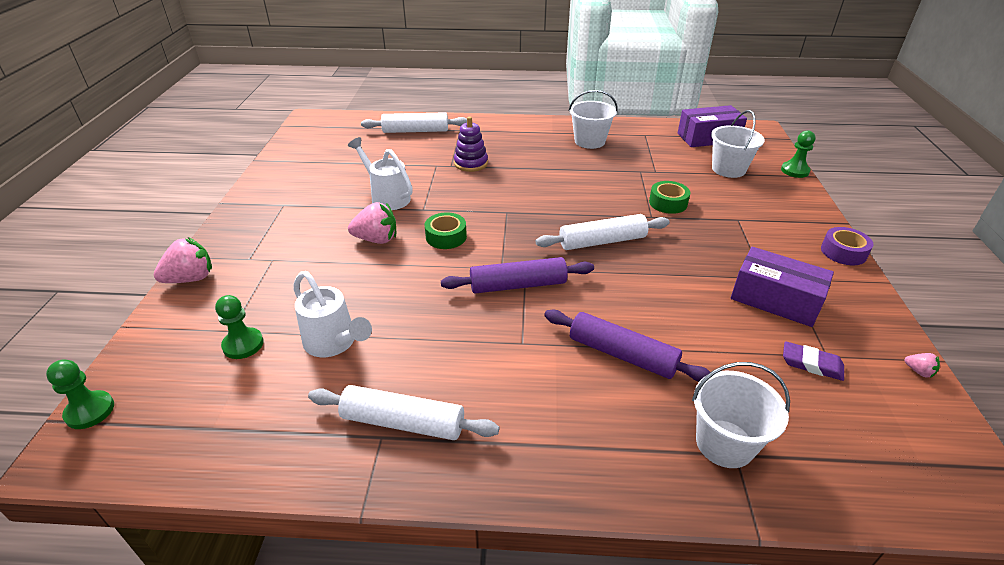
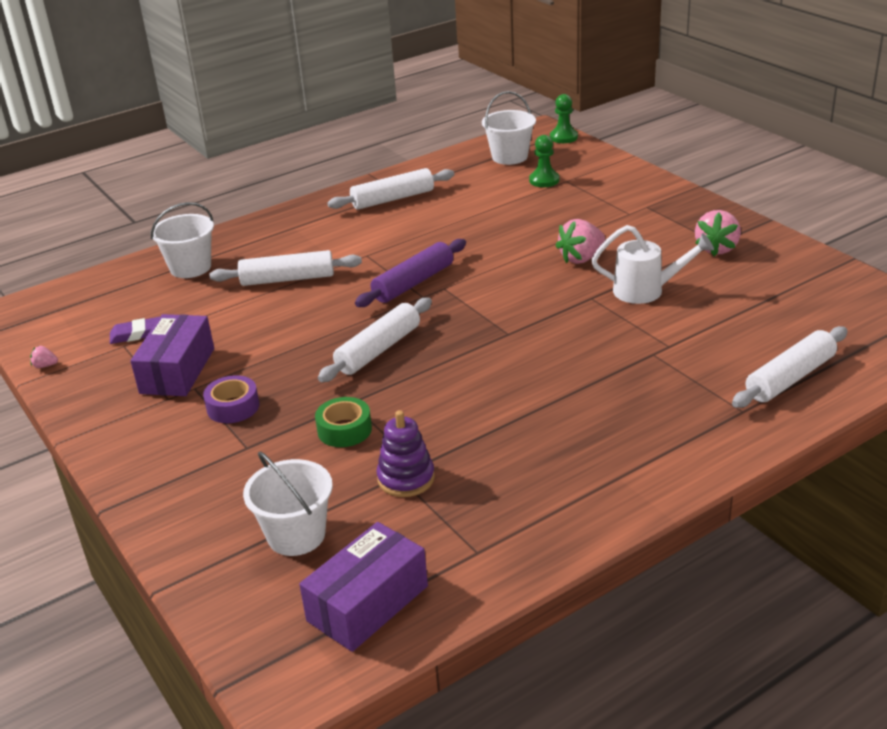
camera: 145 degrees right, 5 degrees down
pink strawberry [154,237,212,283] -> pink strawberry moved to [695,210,741,256]
white watering can [293,271,372,357] -> none
green tape [425,212,467,249] -> none
purple stacking toy [454,117,488,172] -> purple stacking toy moved to [377,410,435,497]
purple rolling pin [544,310,710,382] -> white rolling pin [209,250,362,286]
white bucket [569,90,618,149] -> white bucket moved to [482,91,536,165]
purple box [731,247,834,327] -> purple box turned 75 degrees counterclockwise [130,314,214,396]
green pawn [781,130,816,178] -> none
purple tape [821,227,873,265] -> purple tape moved to [203,375,259,423]

